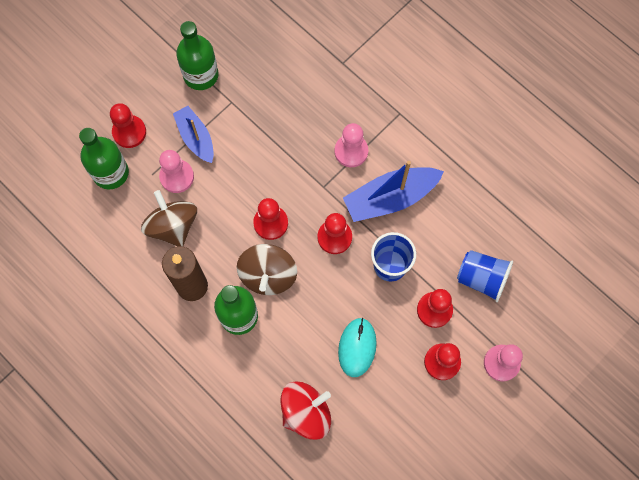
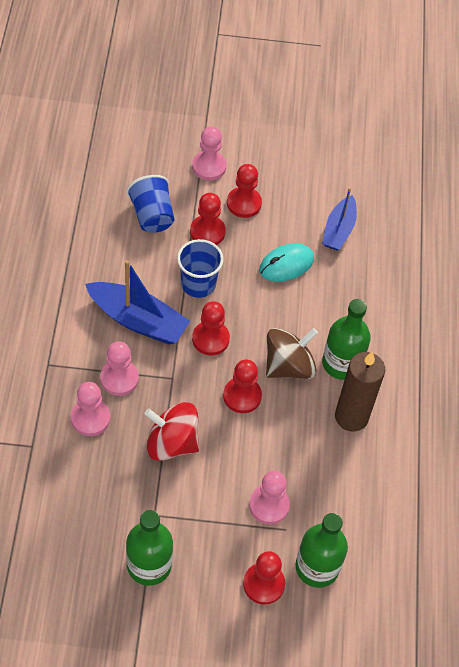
camera: 135 degrees left, 15 degrees down
brown spinning top [141,190,197,247] -> none
blue boat [173,106,214,163] -> blue boat moved to [322,188,357,250]
red spinning top [280,382,331,440] -> red spinning top moved to [144,402,199,461]
none -> pink pawn [71,382,110,436]

